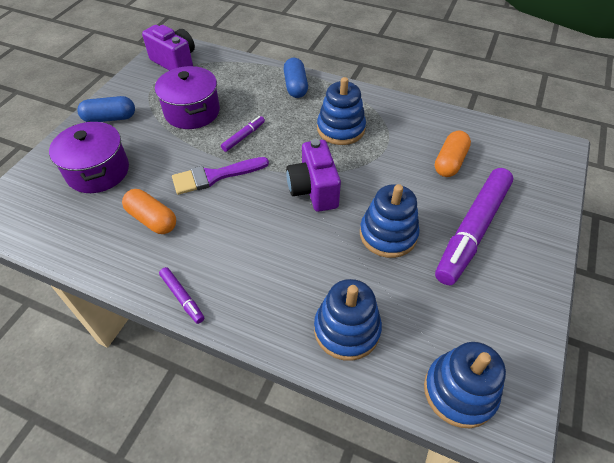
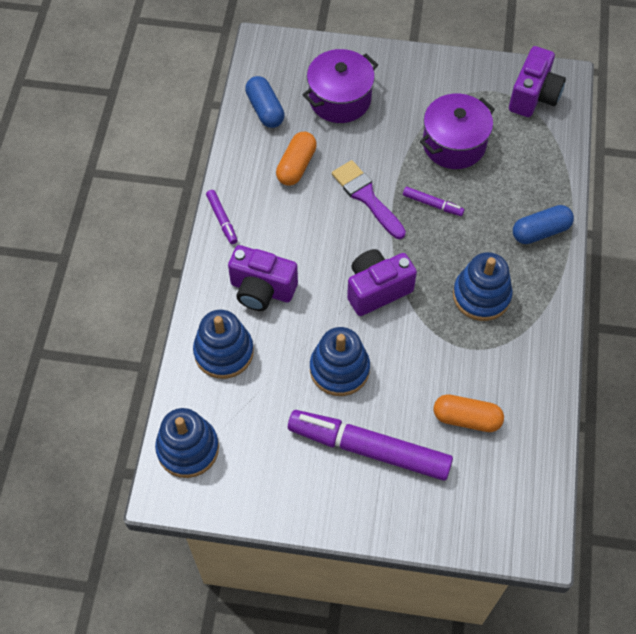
camera: 75 degrees right, 10 degrees up
blue capsule [77,96,135,122] -> blue capsule moved to [245,76,285,128]
purple marker [159,267,204,324] -> purple marker turned 60 degrees counterclockwise [206,190,238,244]
none -> purple camera [228,245,298,311]

